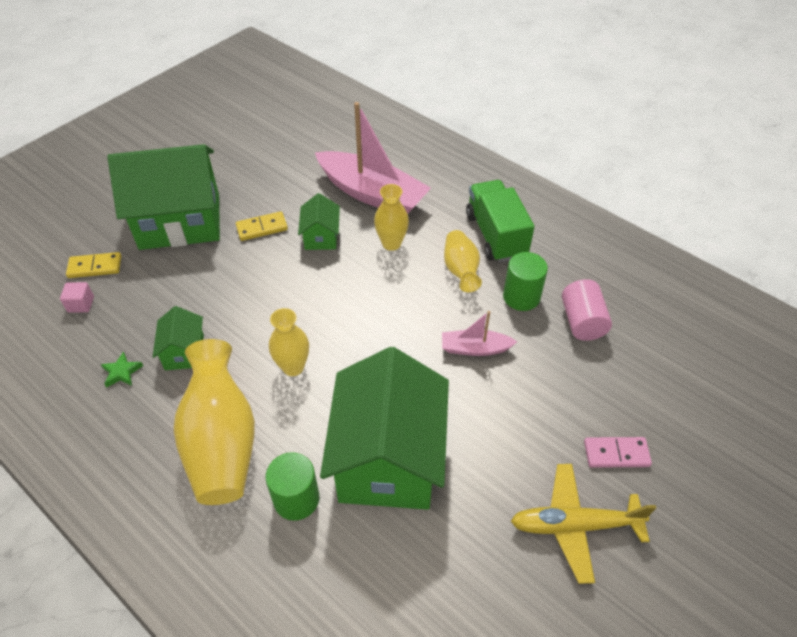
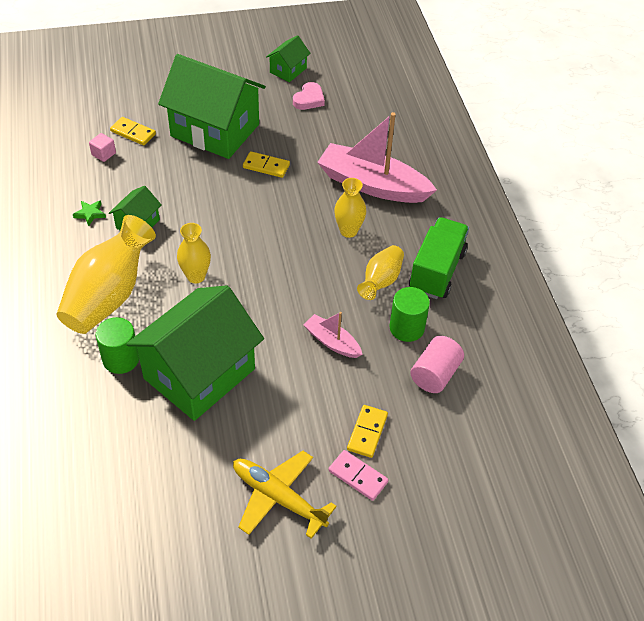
camera: 35 degrees right, 0 degrees up
green house [298,193,340,250] -> green house moved to [266,35,311,82]
pink boat [315,102,431,214] -> pink boat turned 135 degrees clockwise [317,112,437,203]
none -> pink heart [293,82,325,110]
none -> yellow domino [347,405,388,458]

